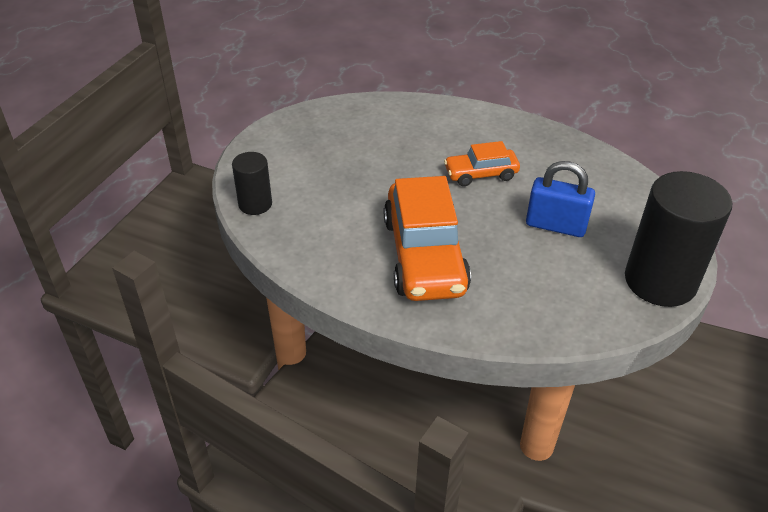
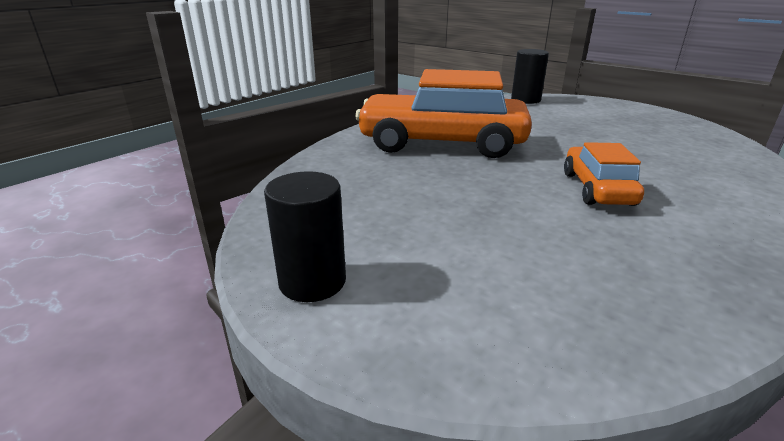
camera: 105 degrees right, 15 degrees down
blue padlock [526,161,595,237] -> none
black cylinder [625,171,732,307] -> black cylinder [264,171,346,302], size x0.52

